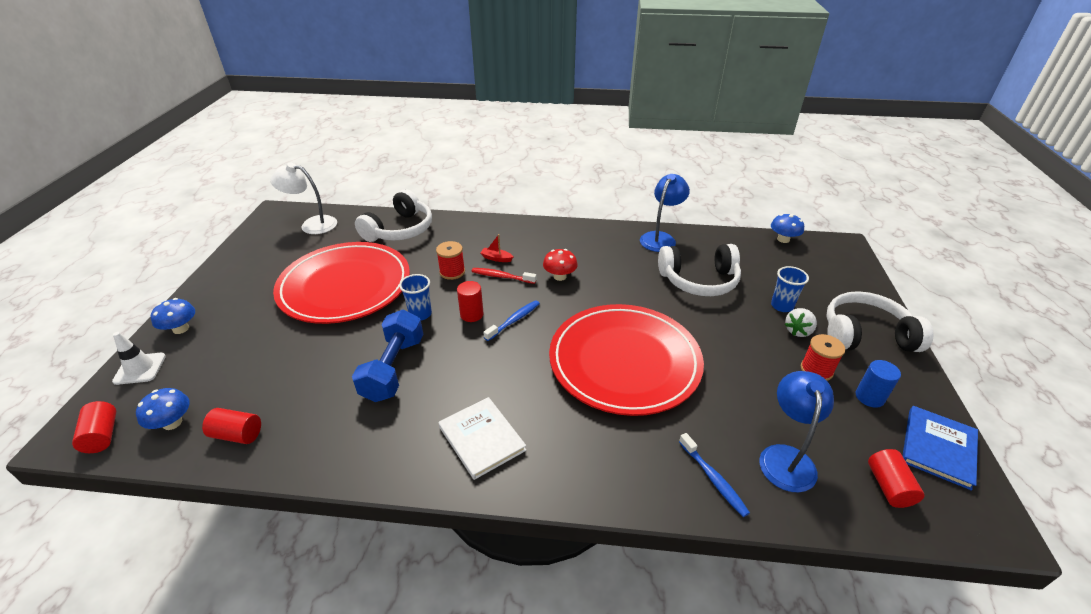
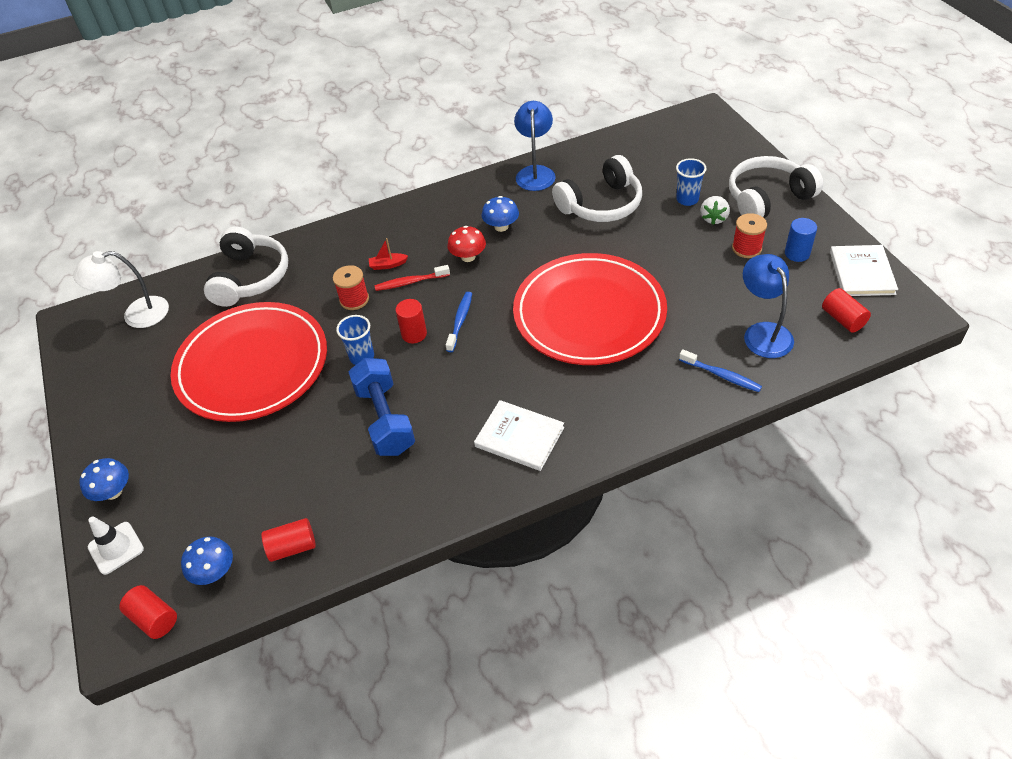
camera: 25 degrees left, 10 degrees up
blue mushroom [771,214,804,243] -> blue mushroom moved to [482,196,519,232]
blue book [903,406,978,491] -> white book [830,245,898,296]

